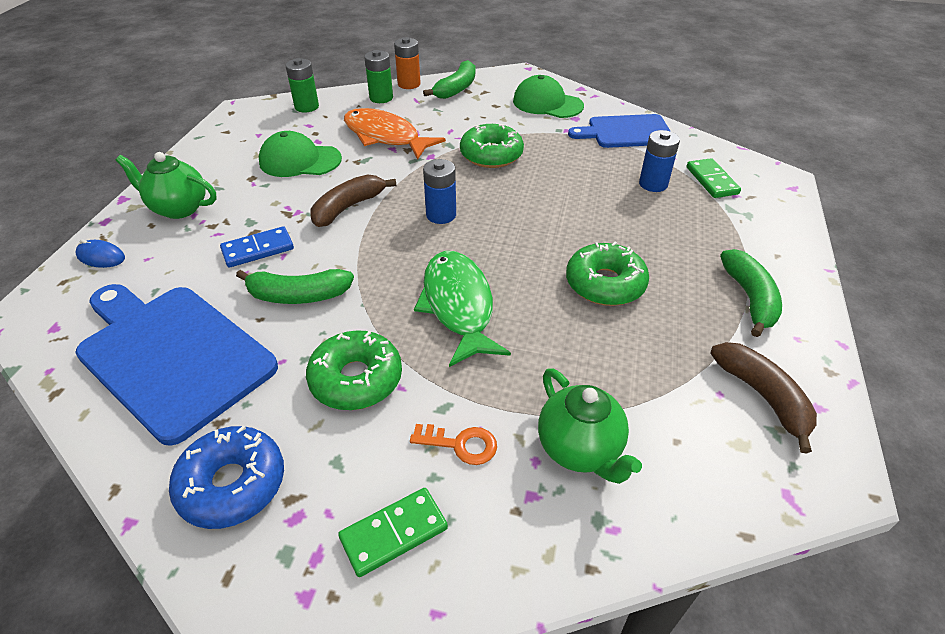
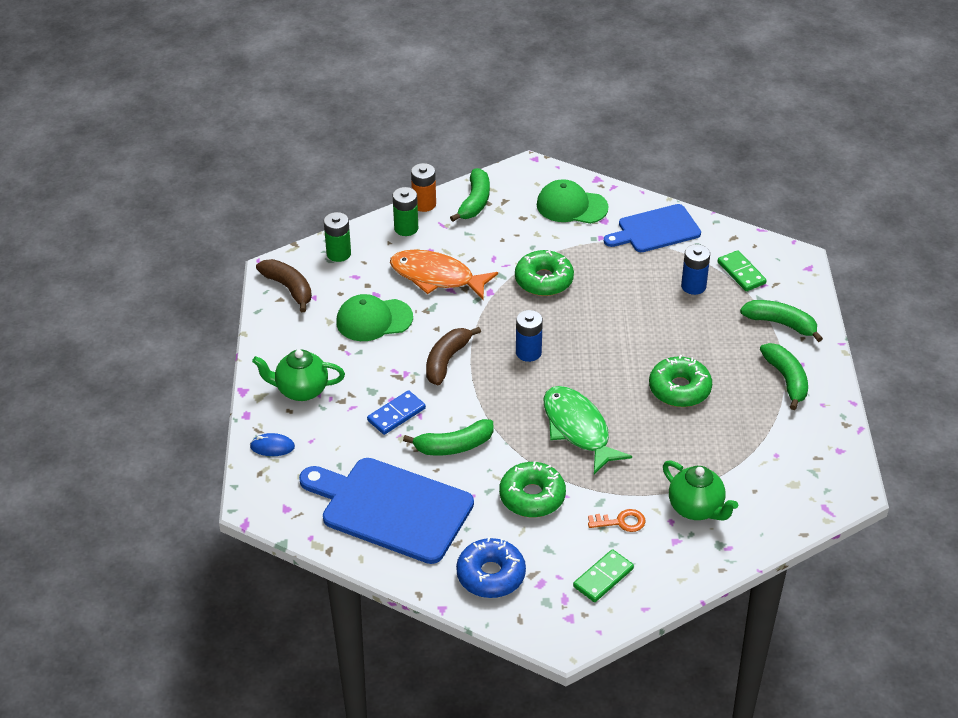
camera: 15 degrees left, 0 degrees up
brown banana [710,342,817,454] -> brown banana moved to [256,259,312,312]
none -> green banana [740,300,823,342]

